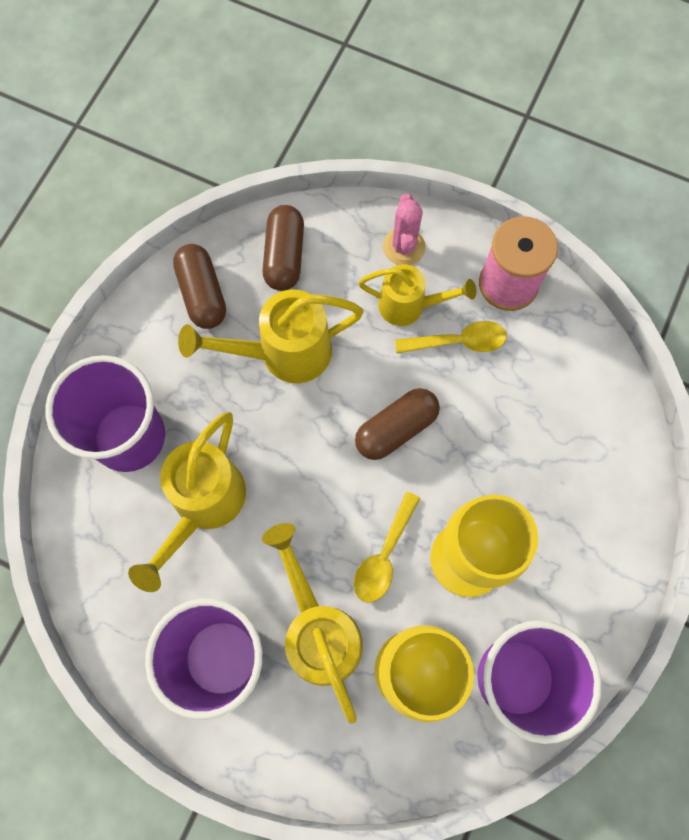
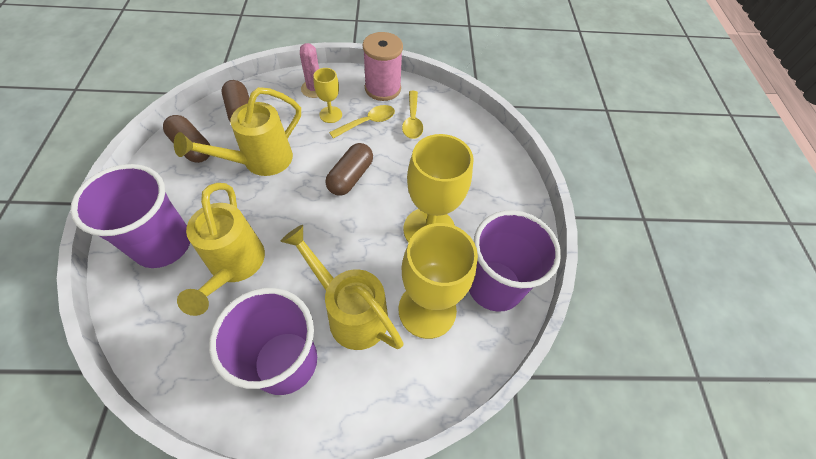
camera: 30 degrees left, 15 degrees down
yellow spoon [354,492,421,603] -> yellow spoon moved to [402,91,423,139]
yellow watering can [358,264,477,326] -> yellow goblet [314,68,342,123]

